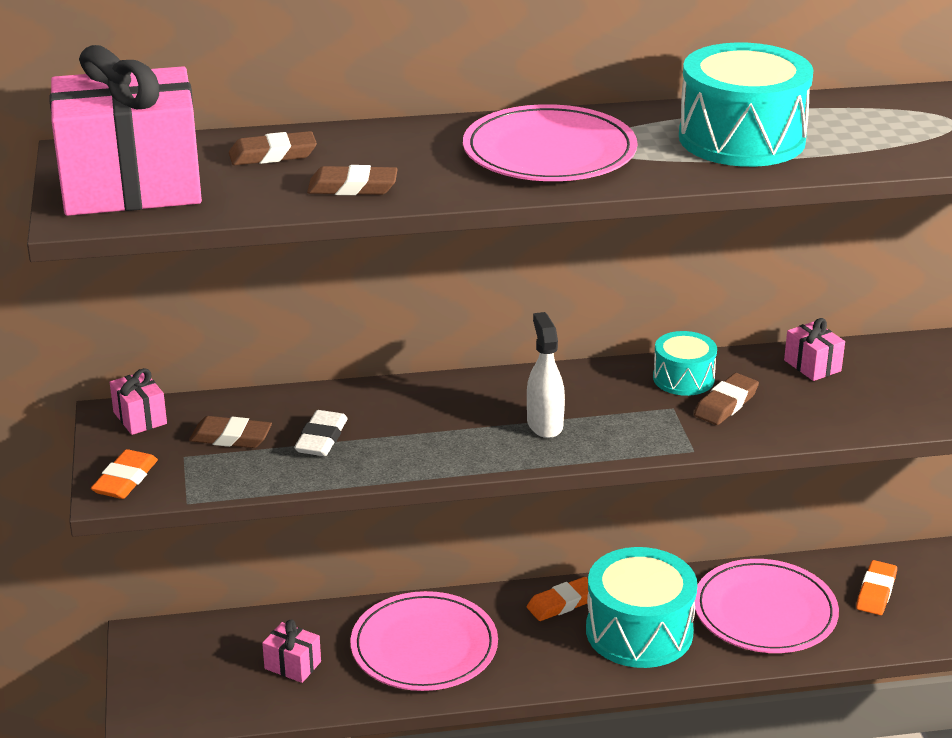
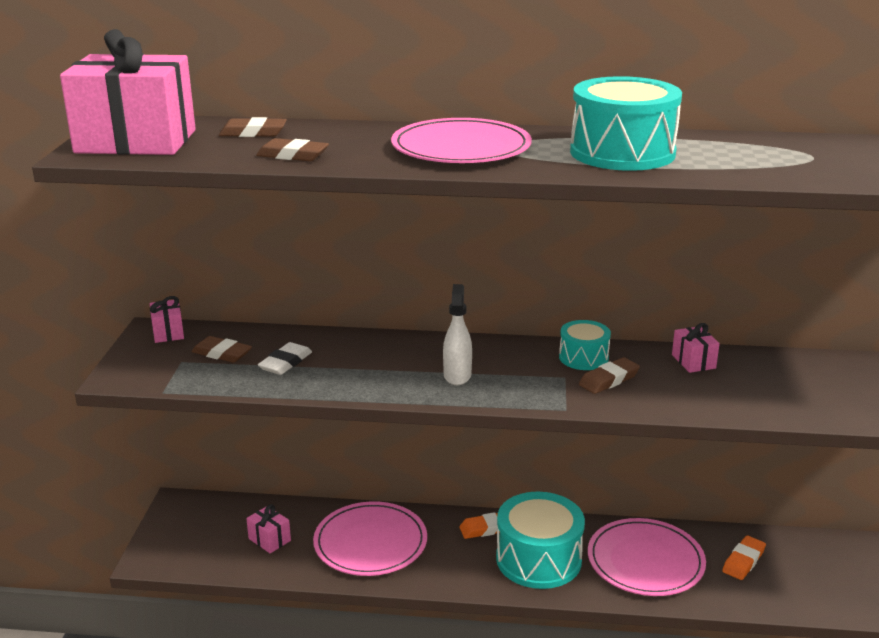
camera: 15 degrees right, 5 degrees down
orange eraser [91,449,158,499] -> none

